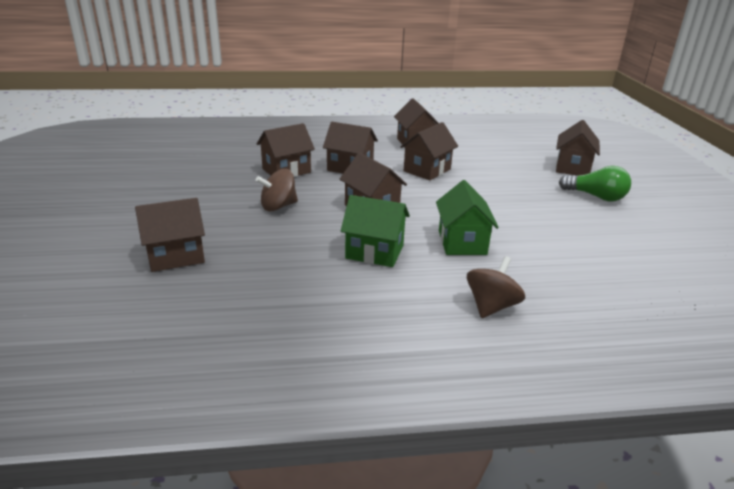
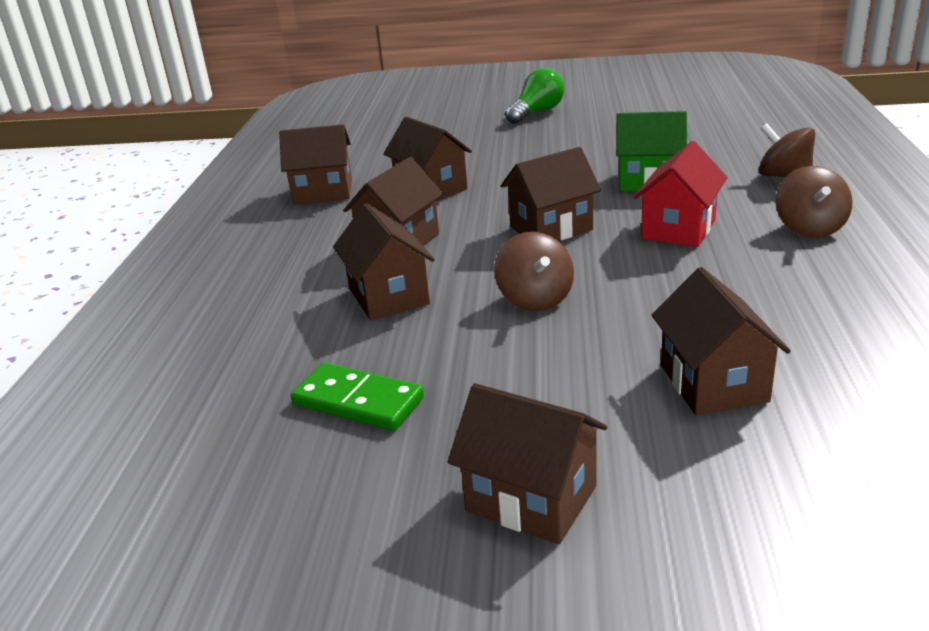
camera: 75 degrees left, 0 degrees up
green house [341,195,410,267] -> red house [633,141,728,247]
brown house [556,120,600,176] -> brown house moved to [448,383,607,544]
none -> green domino [291,363,424,431]
none -> brown spinning top [776,166,852,238]

